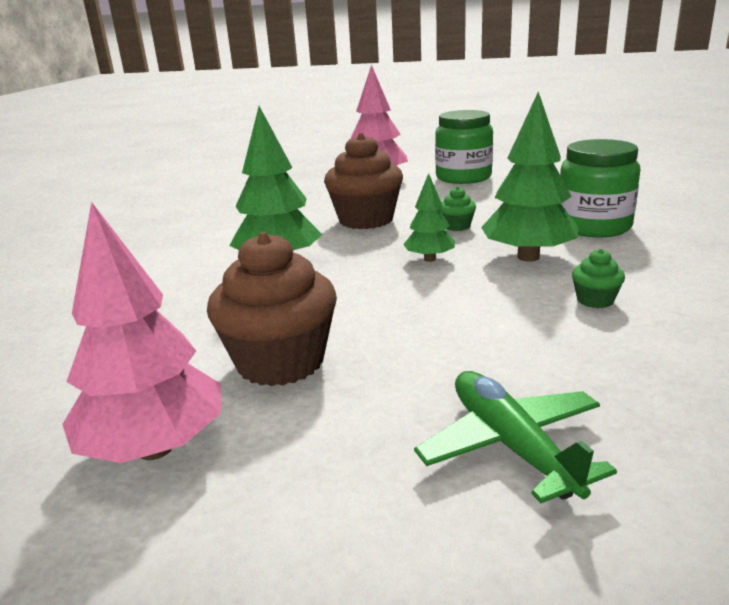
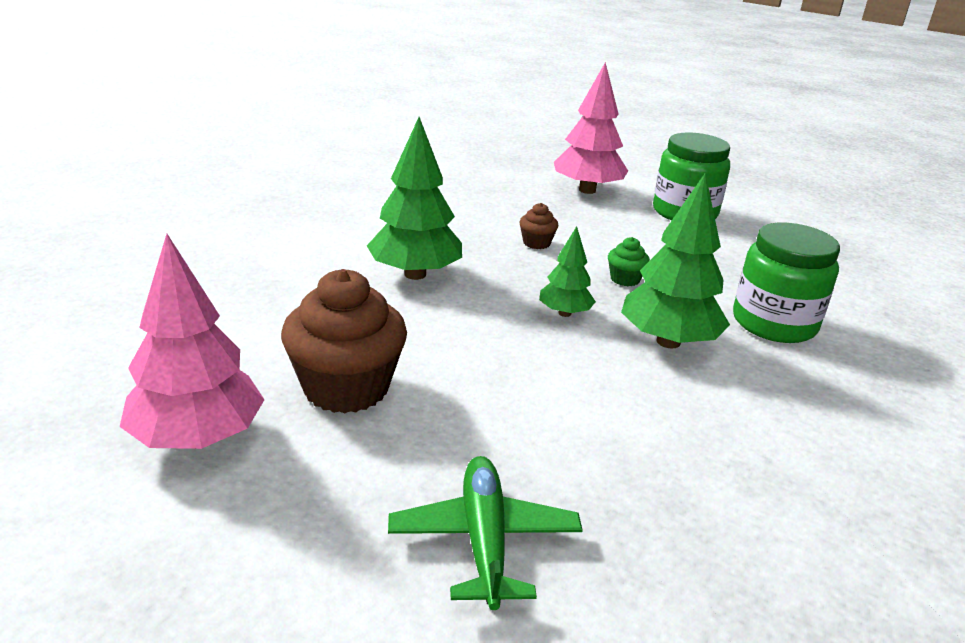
camera: 15 degrees right, 5 degrees up
brown cupcake [324,133,403,229] -> brown cupcake [519,203,558,249], size x0.45
green cupcake [572,249,625,308] -> none

